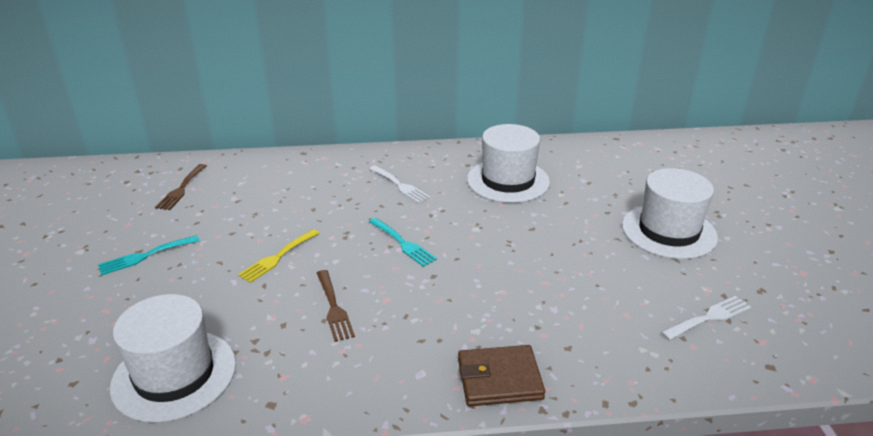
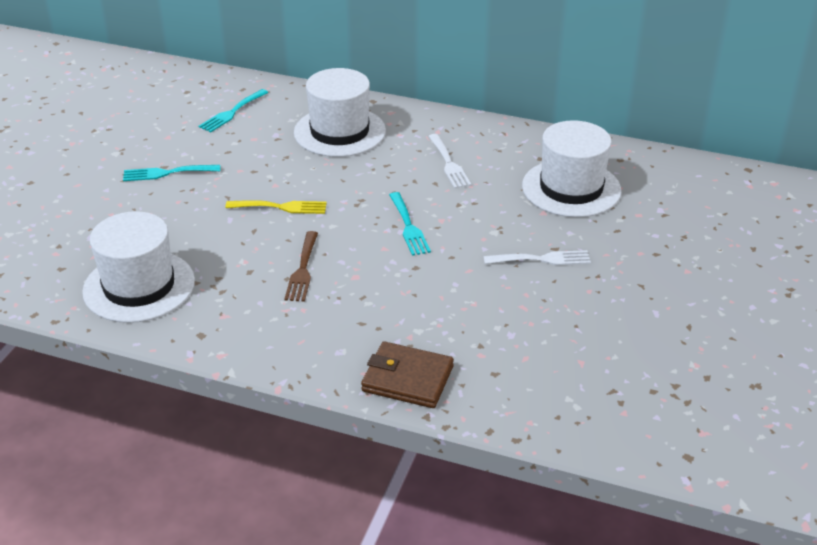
camera: 25 degrees right, 5 degrees up
brown fork [155,164,207,210] -> turquoise fork [199,89,269,132]
yellow fork [238,229,319,283] -> yellow fork turned 150 degrees counterclockwise [225,200,327,214]
white hat [622,168,718,259] -> white hat moved to [294,68,386,157]
white fork [661,296,751,340] -> white fork moved to [483,250,591,265]

